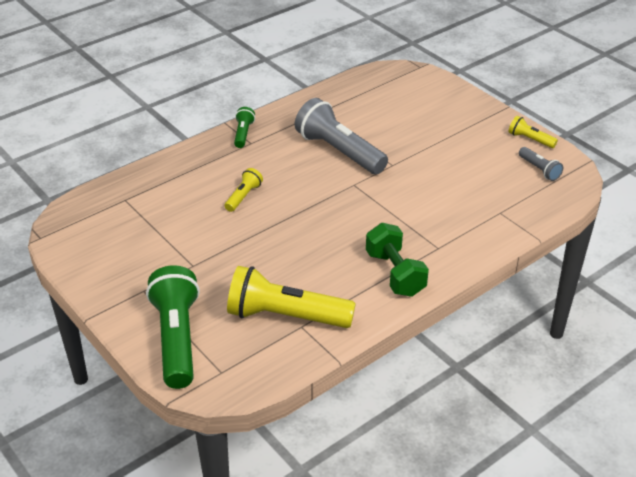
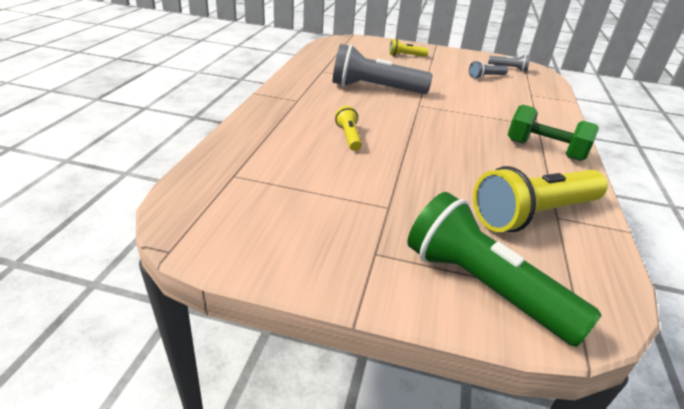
camera: 40 degrees left, 5 degrees down
green flashlight [234,107,255,148] -> none
yellow flashlight [509,116,558,148] -> yellow flashlight moved to [389,39,428,57]
none -> grey flashlight [469,60,508,79]

